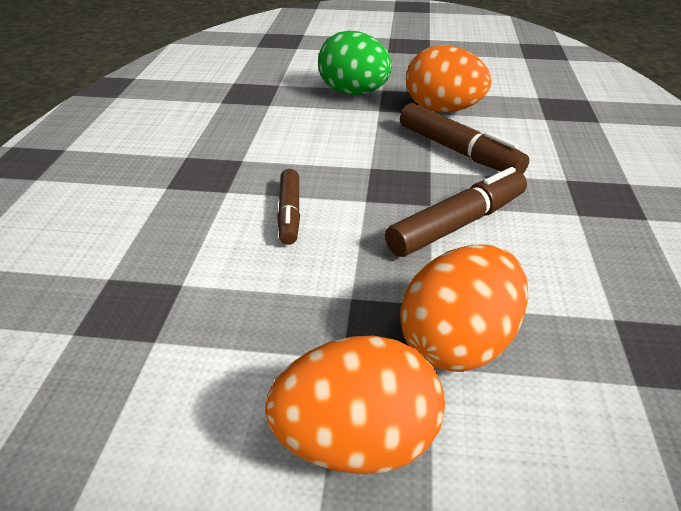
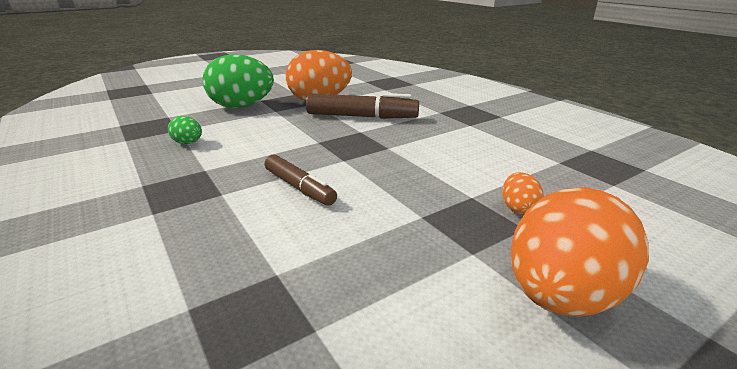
camera: 40 degrees left, 10 degrees down
brown marker [385,167,527,257] -> none
orange egg [400,244,528,372] -> orange egg [502,172,544,215], size x0.44
none -> green egg [168,116,202,144]

